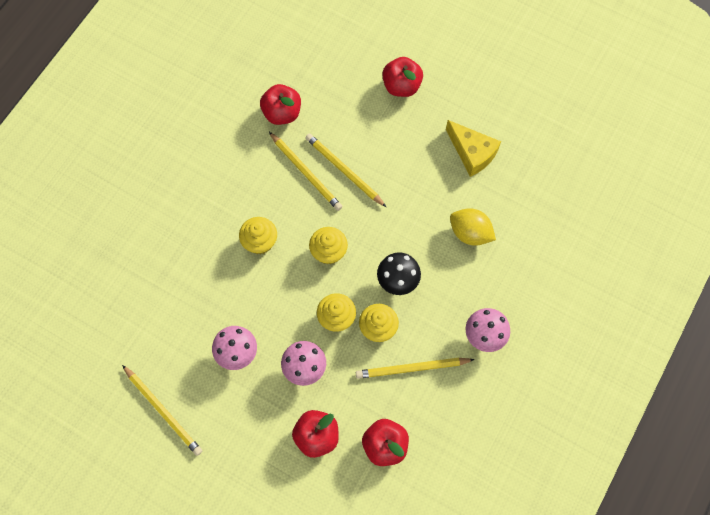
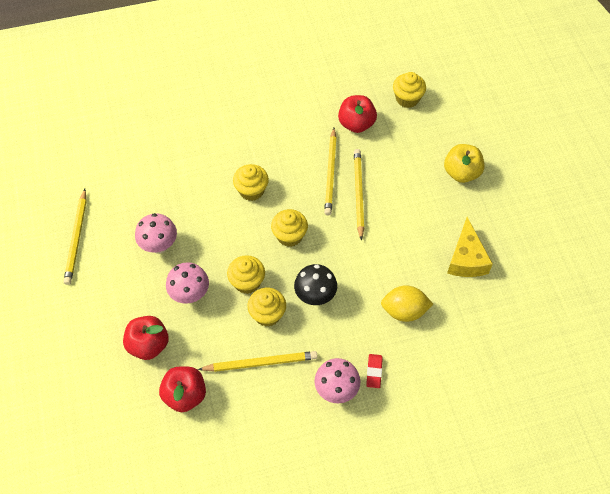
camera: 45 degrees right, 10 degrees down
yellow pencil [356,358,475,379] -> yellow pencil turned 135 degrees clockwise [198,351,318,372]
red apple [382,57,423,97] -> yellow apple [444,144,485,183]
yellow lemon [450,208,496,246] -> yellow lemon turned 75 degrees counterclockwise [381,285,433,322]
none -> red eraser [366,354,383,388]
none -> yellow cupcake [393,72,426,108]

